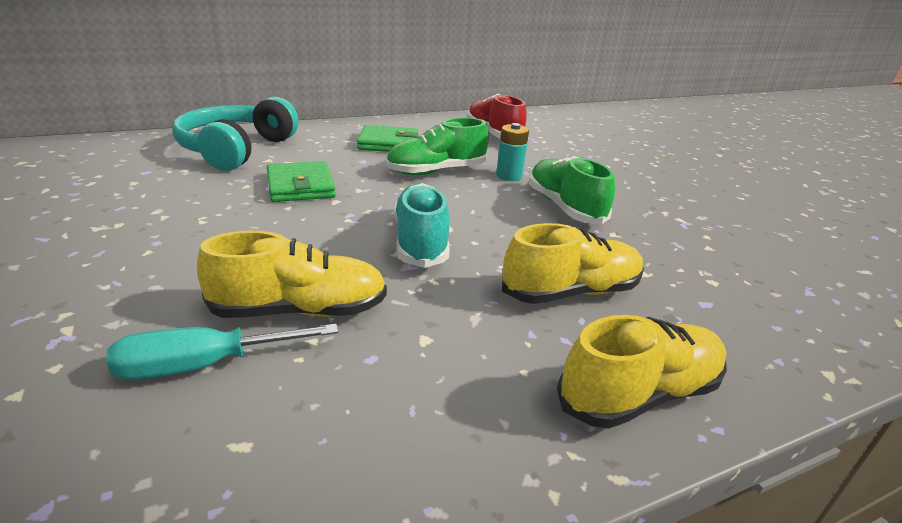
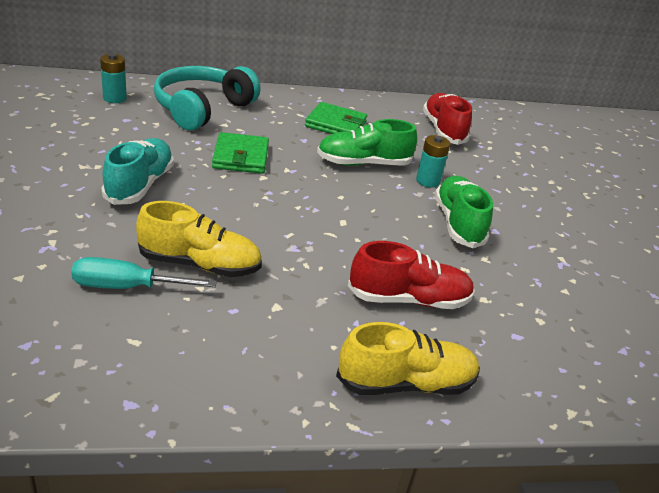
camera: 15 degrees right, 5 degrees up
turquoise shoe [393,183,450,268] -> turquoise shoe moved to [101,138,174,205]
yellow shoe [502,223,644,304] -> red shoe [348,241,475,309]
none -> turquoise battery [100,53,127,103]

